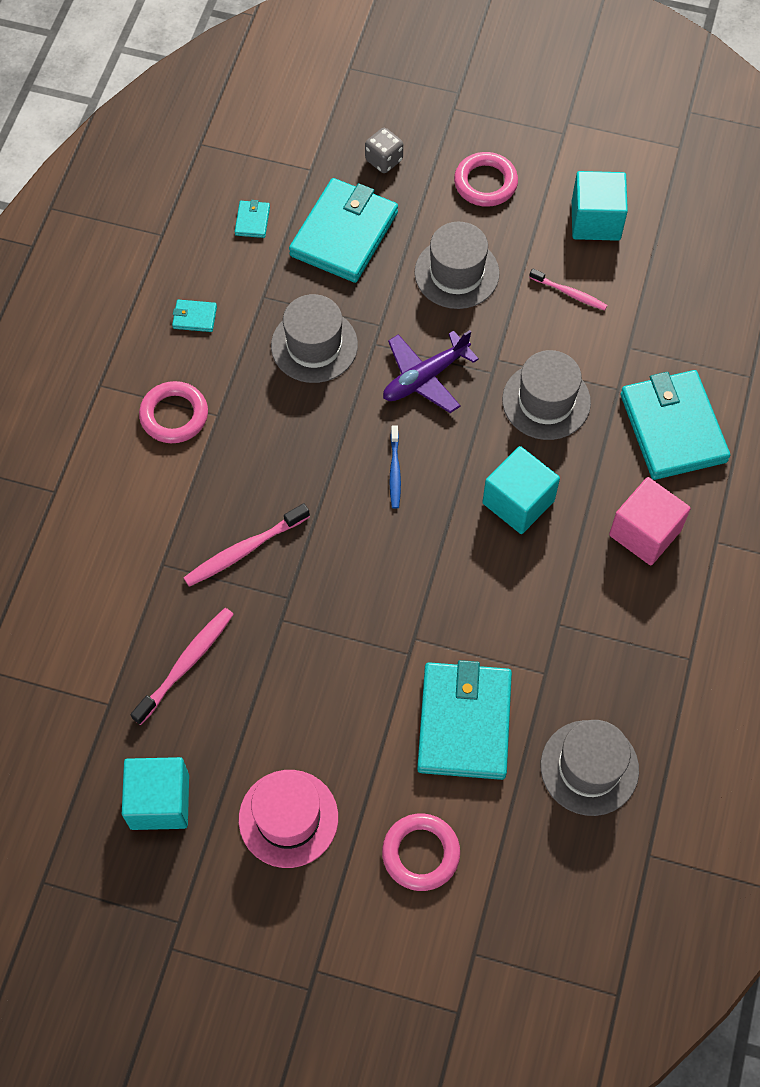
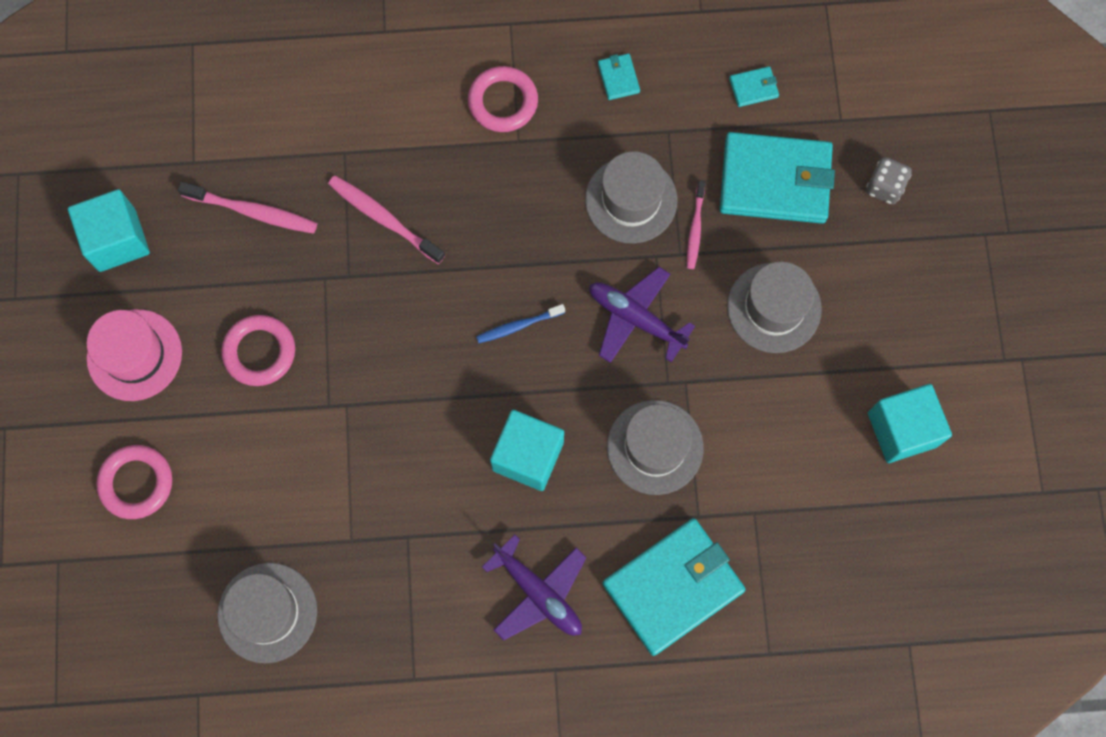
camera: 70 degrees right, 10 degrees up
turquoise wallet [417,660,512,780] -> none
pink ring [454,152,518,207] -> pink ring moved to [221,315,295,386]
pink toothbrush [529,269,608,311] -> pink toothbrush moved to [687,180,705,269]
pink cube [609,477,691,565] -> purple plane [482,534,587,640]

